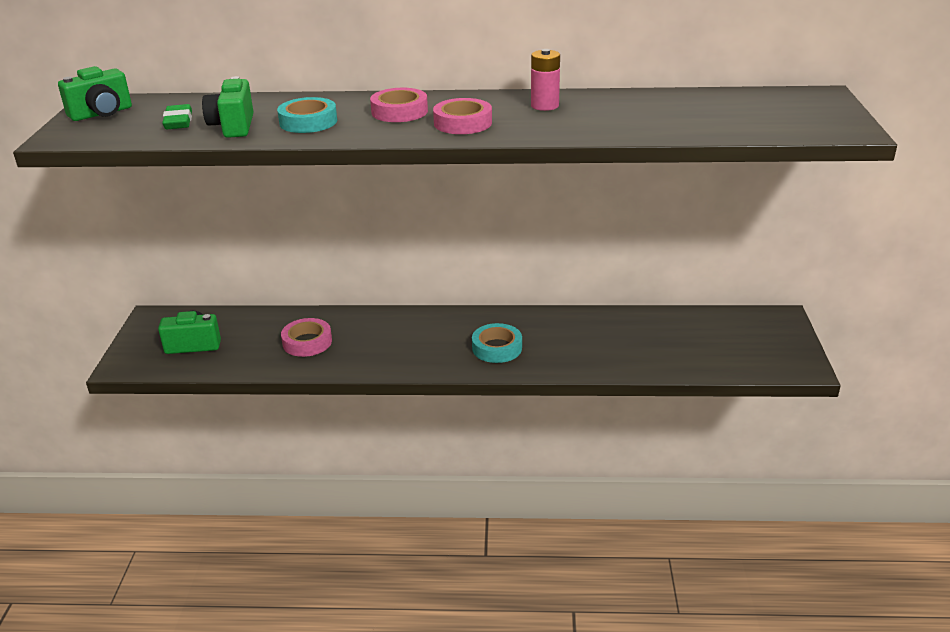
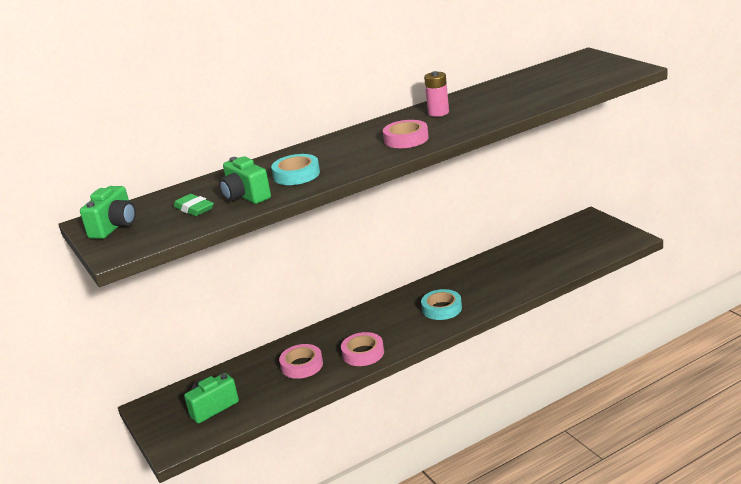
camera: 30 degrees left, 5 degrees down
pink tape [370,88,428,122] -> pink tape moved to [341,332,384,366]

